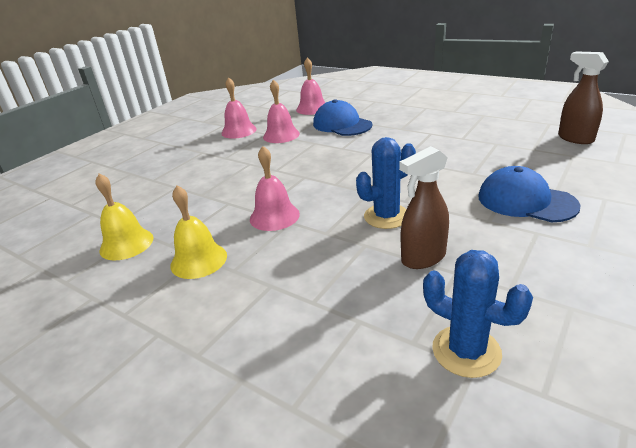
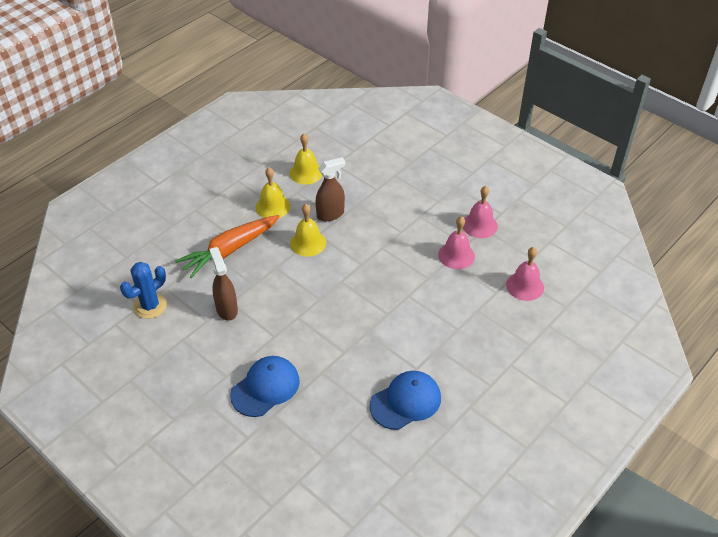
camera: 95 degrees right, 15 degrees up
pink bell [250,146,300,231] -> yellow bell [290,204,326,257]
blue cap [313,99,372,136] -> blue cap moved to [370,371,441,430]
blue cactus [356,137,416,229] -> none
brown spray bottle [558,51,609,144] -> brown spray bottle moved to [315,157,346,221]
none -> orange carrot [175,215,280,278]

